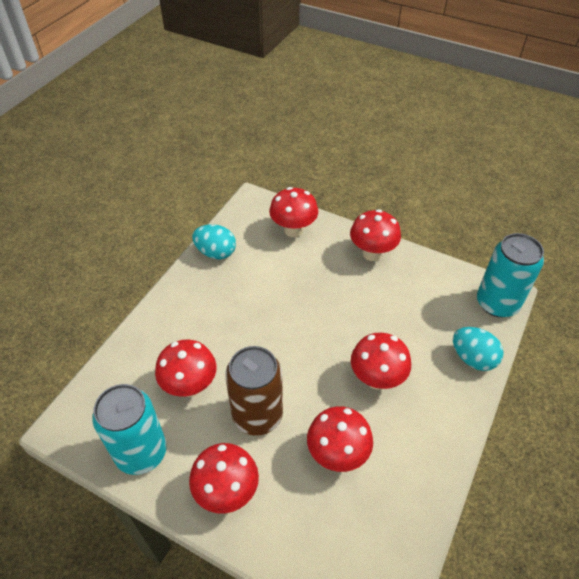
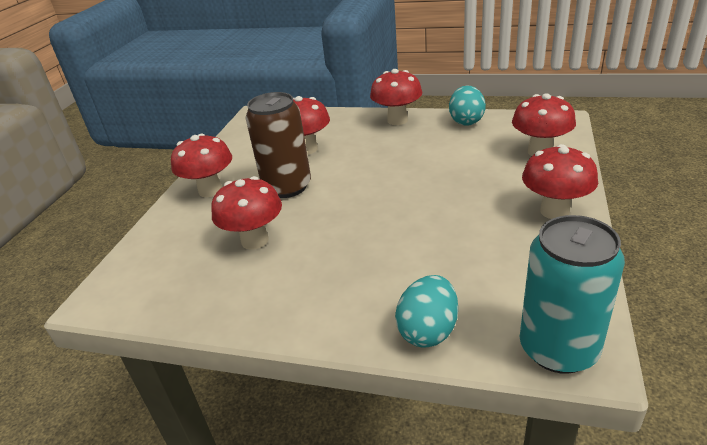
camera: 80 degrees right, 15 degrees down
turquoise can [92,384,167,475] -> none
red mushroom [351,333,411,390] -> red mushroom moved to [370,69,422,125]

